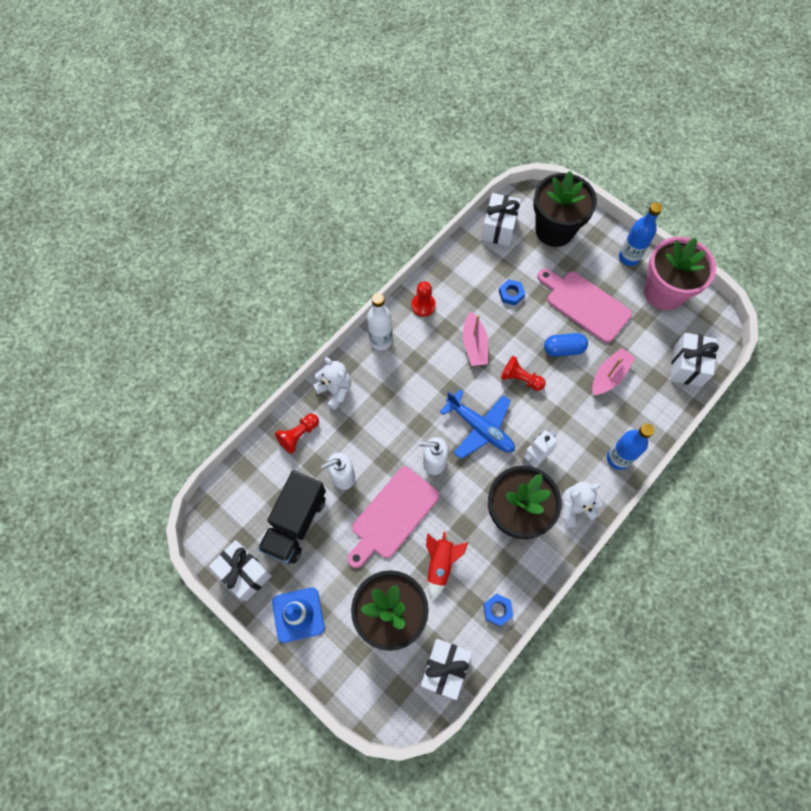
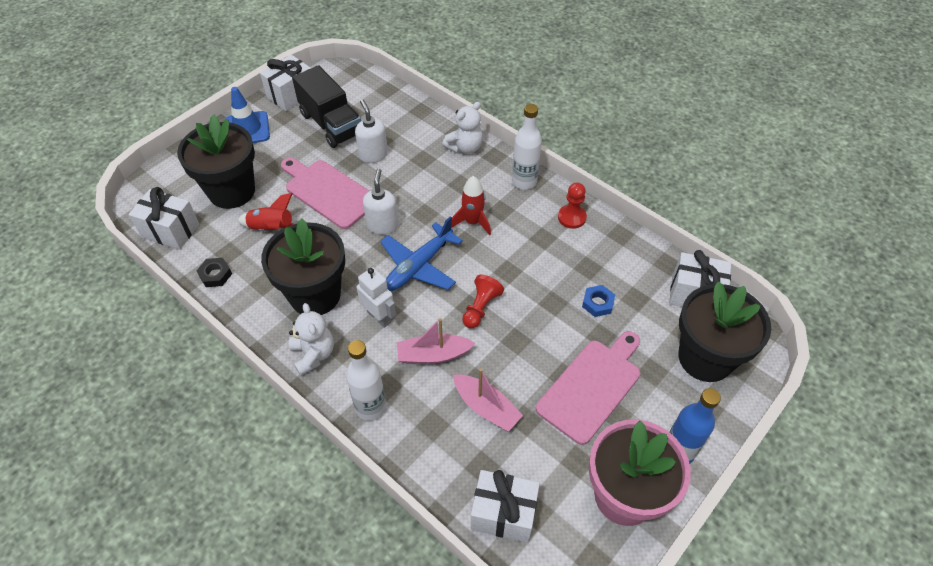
camera: 90 degrees right, 15 degrees down
black truck [258,470,326,564] -> black truck turned 150 degrees counterclockwise [292,65,361,148]
red pawn [275,414,319,454] -> none
pink boat [463,311,488,366] -> pink boat moved to [397,318,475,364]
blue nut [483,594,513,626] -> black nut [197,258,232,287]
blue capsule [544,333,588,357] -> none
blue bottle [607,423,654,470] -> white bottle [346,340,386,421]
none -> red rocket [451,176,491,235]

